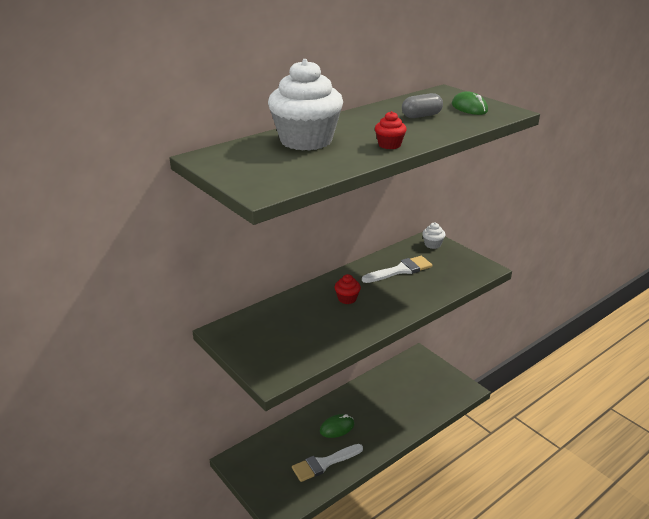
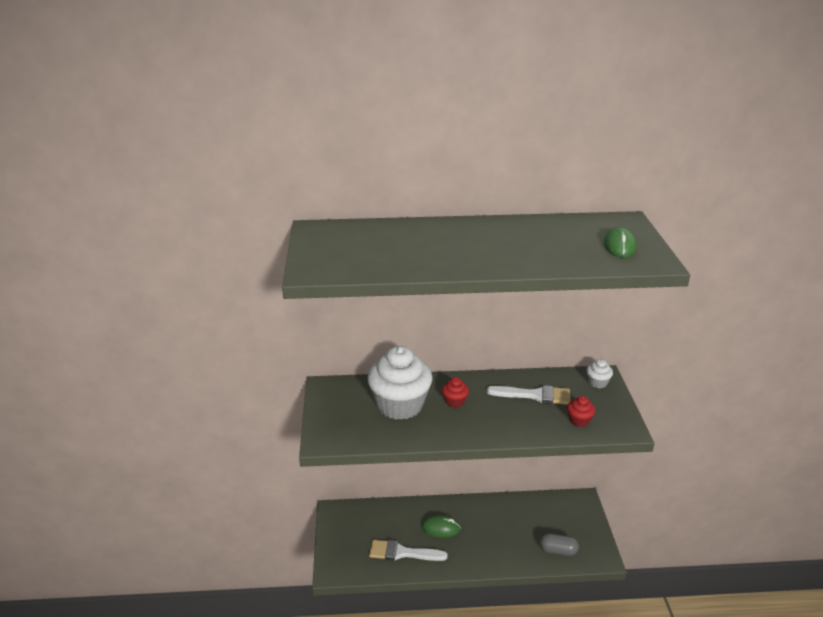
camera: 35 degrees right, 0 degrees up
white cupcake [268,59,343,151] -> white cupcake moved to [367,346,433,420]
red cupcake [375,111,407,149] -> red cupcake moved to [567,396,595,427]
grey capsule [402,93,443,118] -> grey capsule moved to [540,533,579,556]

